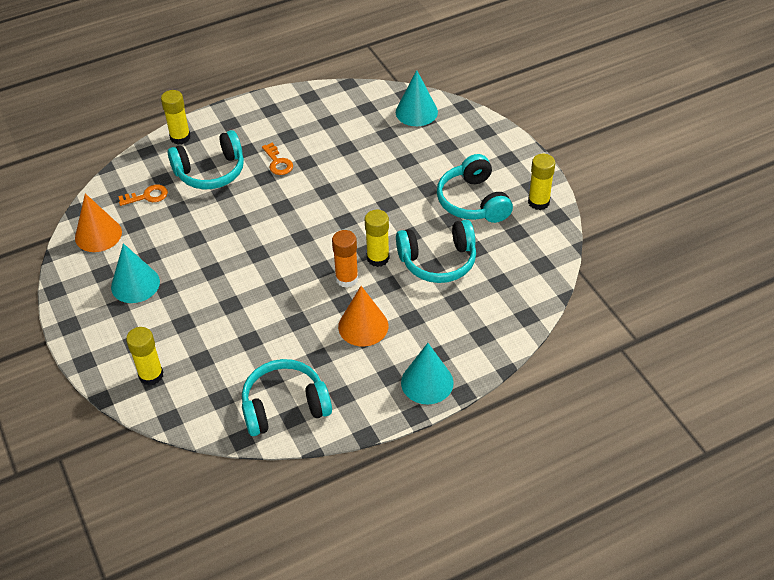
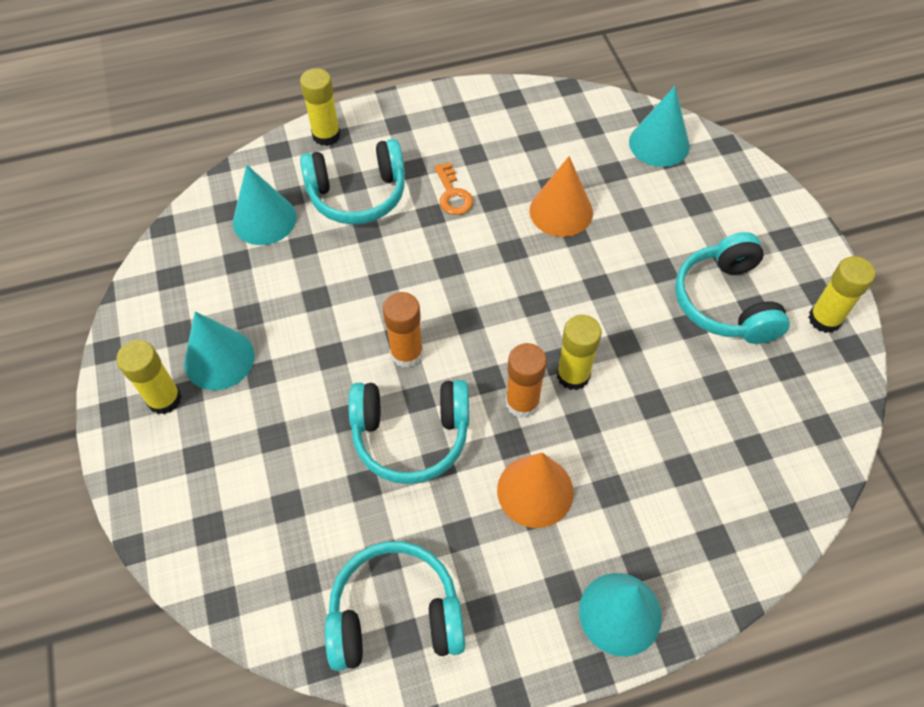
camera: 10 degrees right, 10 degrees up
orange cone [75,193,122,252] -> orange cone moved to [530,156,593,237]
orange key [118,184,168,206] -> turquoise cone [233,165,296,245]
yellow glue stick [126,327,163,385] -> yellow glue stick moved to [116,340,182,415]
turquoise headphones [396,220,476,283] -> turquoise headphones moved to [348,380,469,484]
none -> orange glue stick [383,292,423,368]

